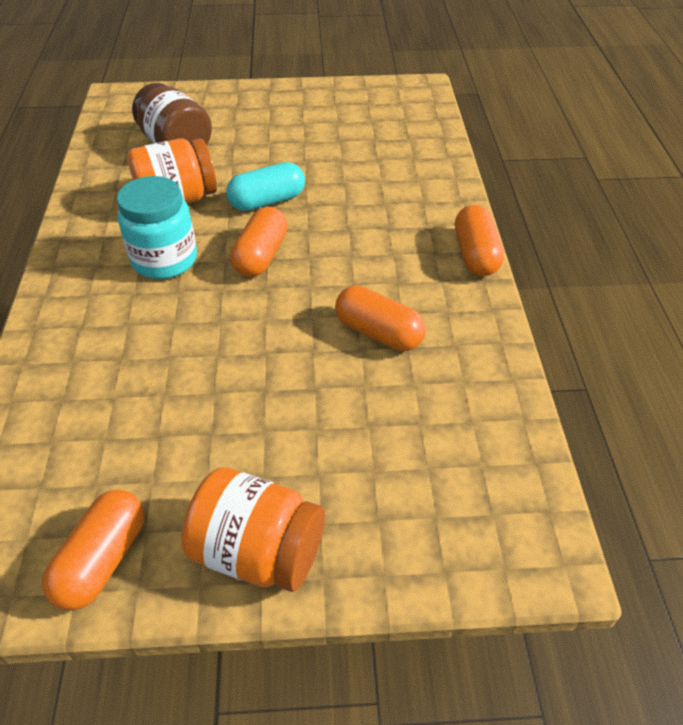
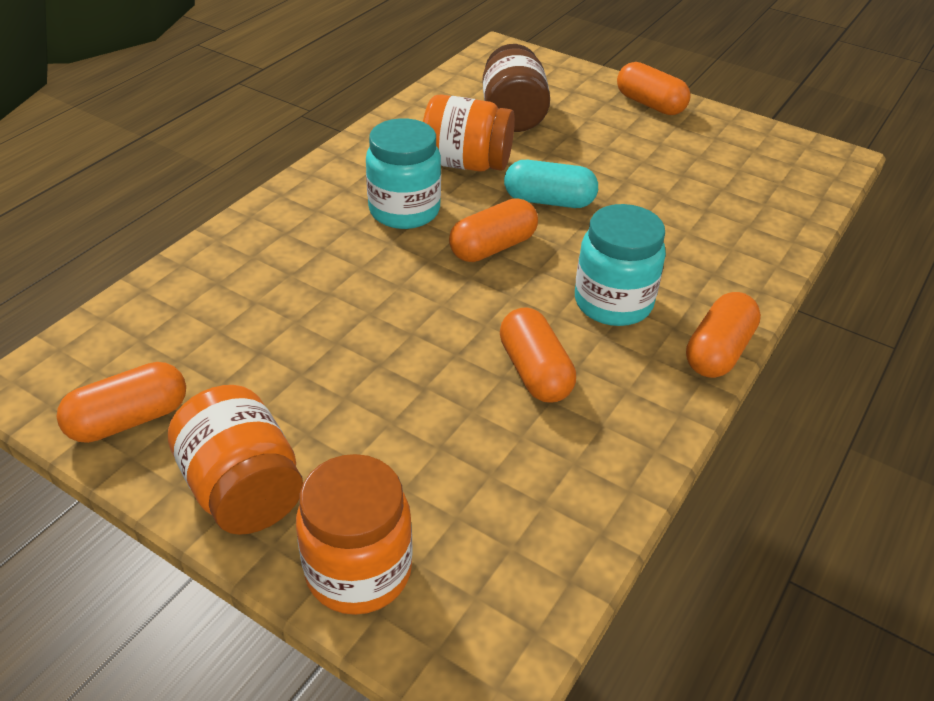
camera: 35 degrees right, 5 degrees down
none -> orange jar [296,454,413,615]
none -> turquoise jar [575,204,666,326]
none -> orange capsule [617,62,691,115]

